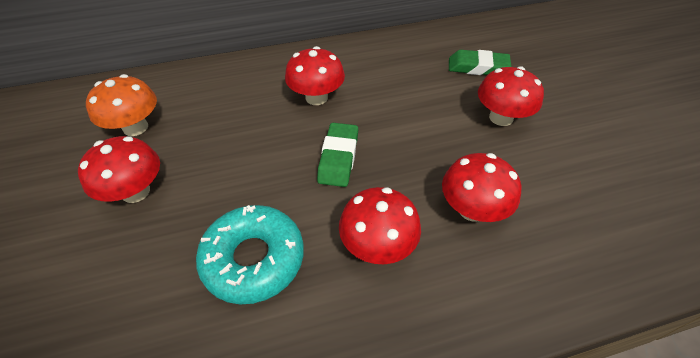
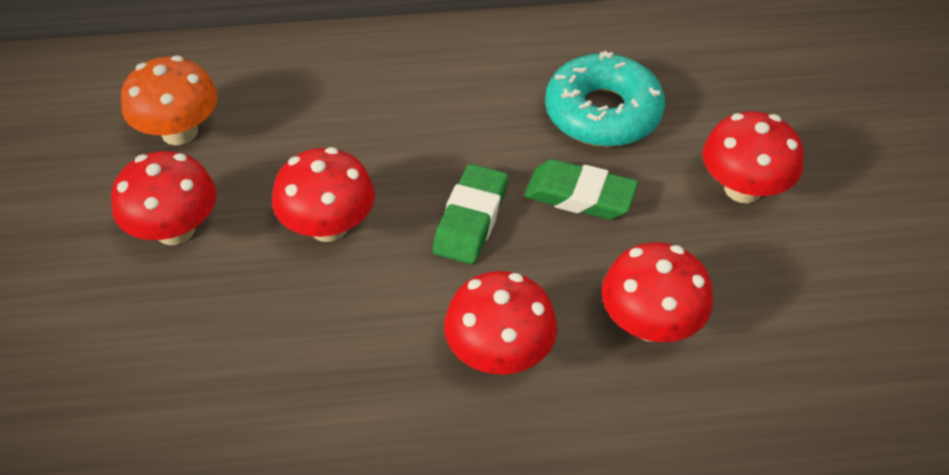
camera: 10 degrees right, 0 degrees up
turquoise donut [196,205,304,304] -> turquoise donut moved to [545,51,665,147]
red mushroom [285,46,345,105] -> red mushroom moved to [272,147,375,242]
green eraser [449,50,512,75] -> green eraser moved to [524,159,638,220]

